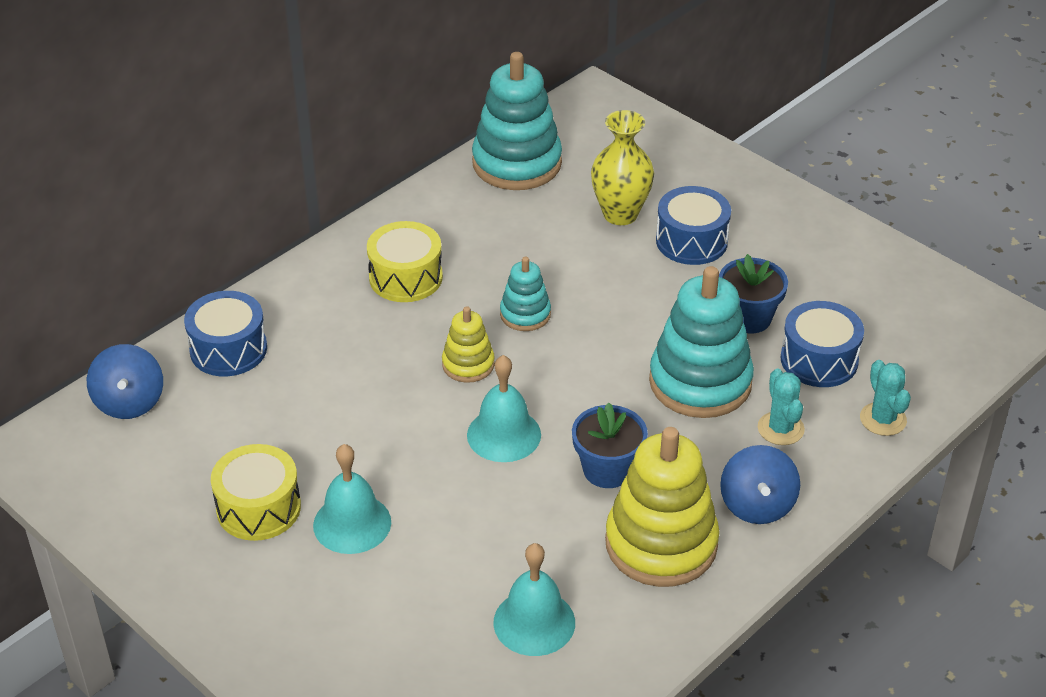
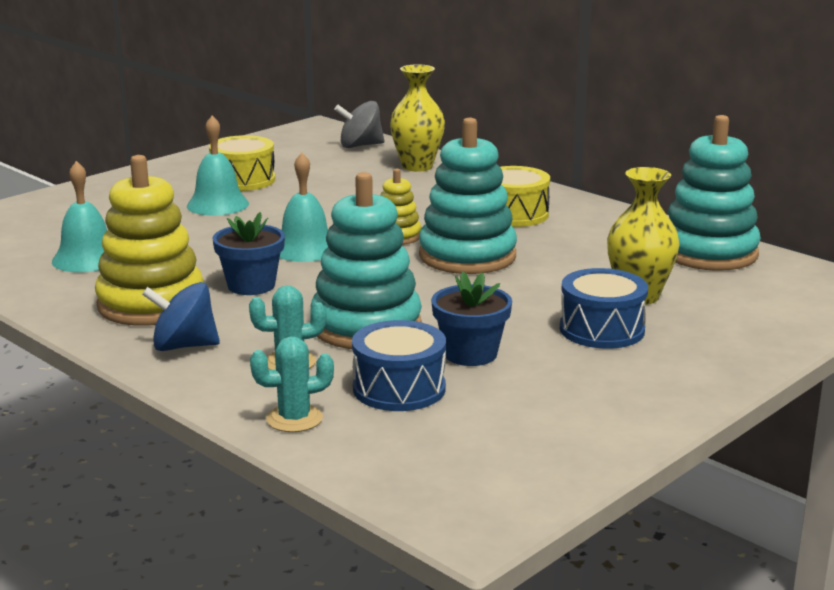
camera: 90 degrees right, 20 degrees down
blue spinning top [87,344,163,419] -> grey spinning top [334,101,384,148]
blue drum [184,291,267,376] -> yellow vase [390,64,445,172]
turquoise stacking toy [500,257,551,331] -> turquoise stacking toy [419,117,517,274], size x1.93

